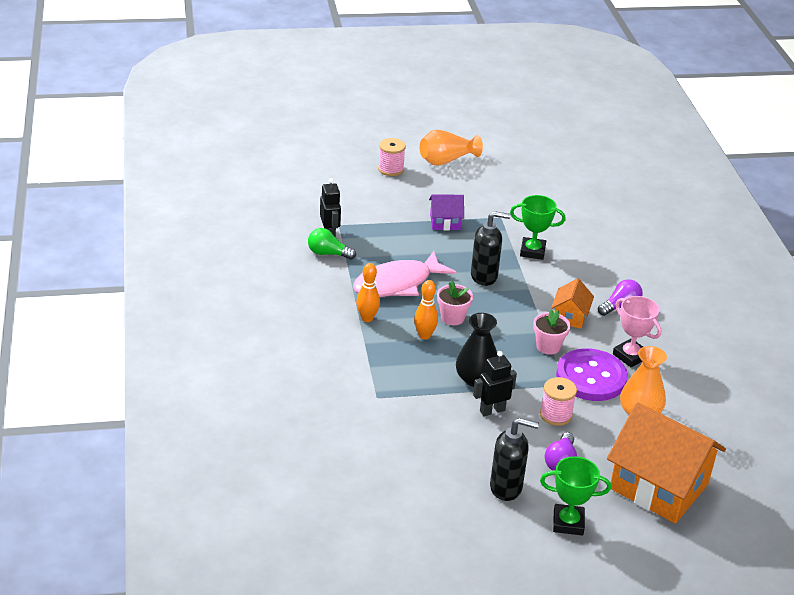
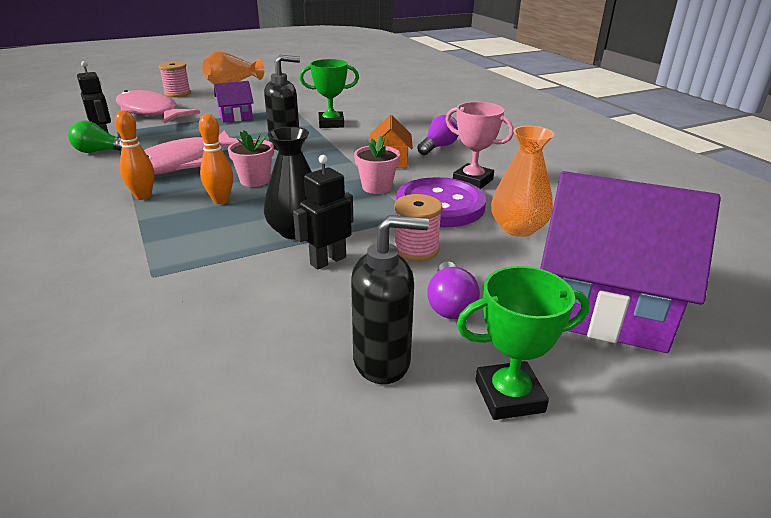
camera: 15 degrees left, 5 degrees down
orange house [607,402,726,524] -> purple house [540,171,721,353]
none -> pink fish [116,90,200,124]

